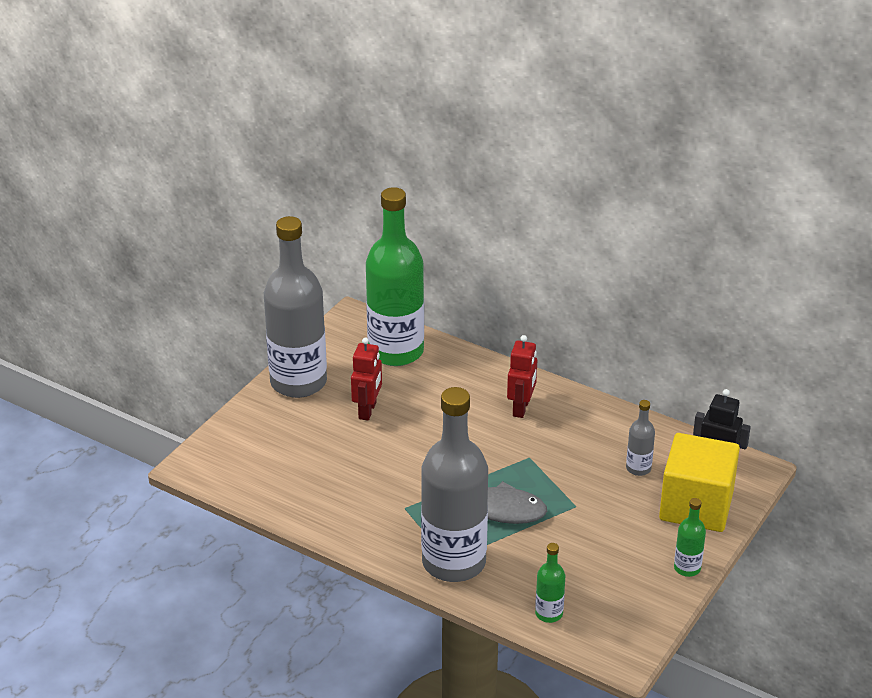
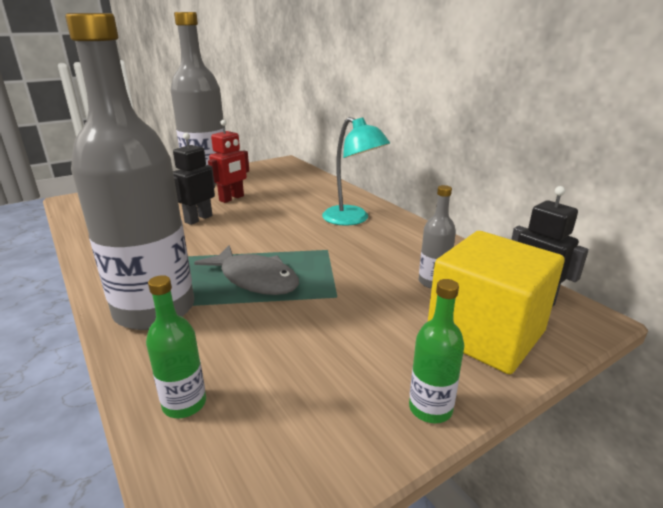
camera: 25 degrees right, 10 degrees down
green bottle [366,187,424,366] -> none
red robot [507,335,537,418] -> turquoise lamp [322,117,390,226]
none -> black robot [173,133,215,225]

